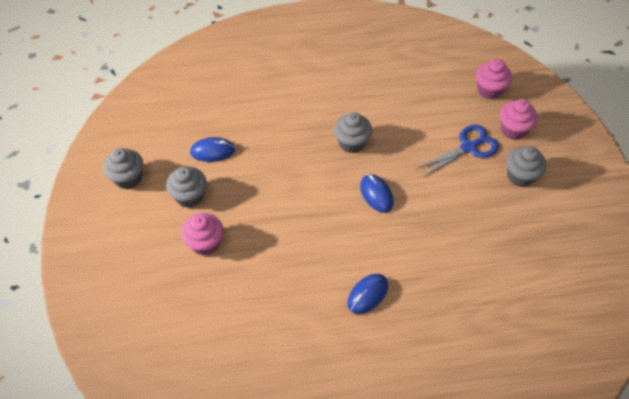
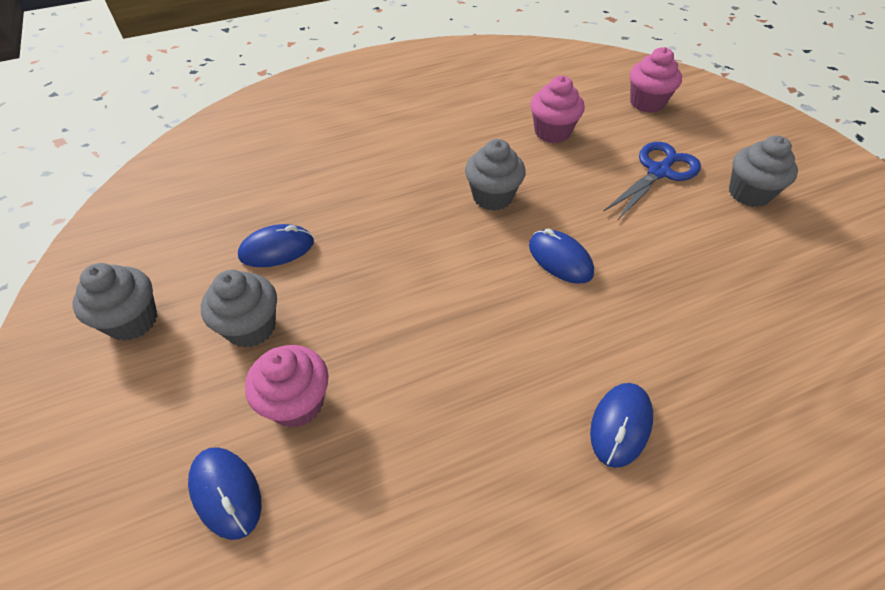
camera: 15 degrees left, 5 degrees down
pink cupcake [500,99,538,140] -> pink cupcake moved to [530,76,585,143]
none -> blue mouse [188,447,261,540]

